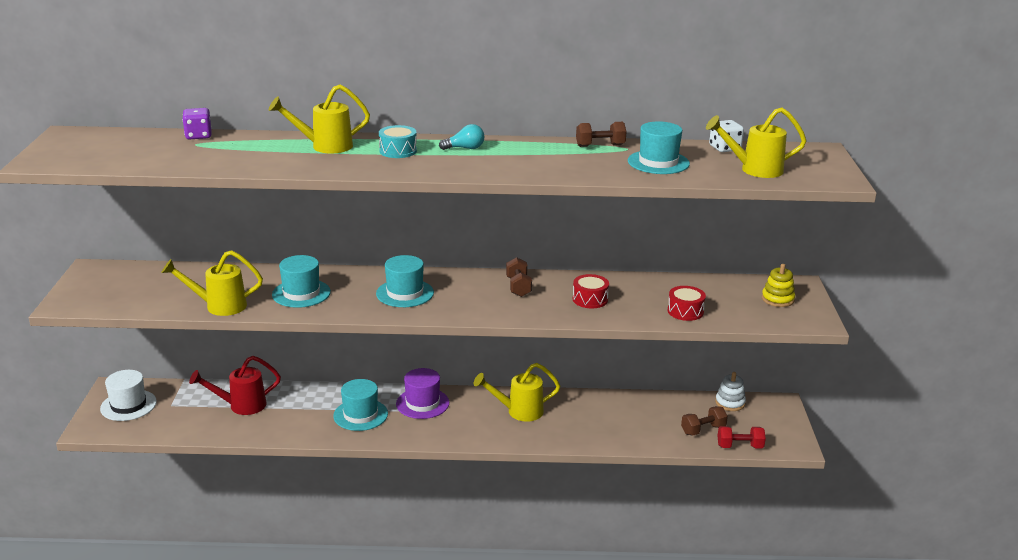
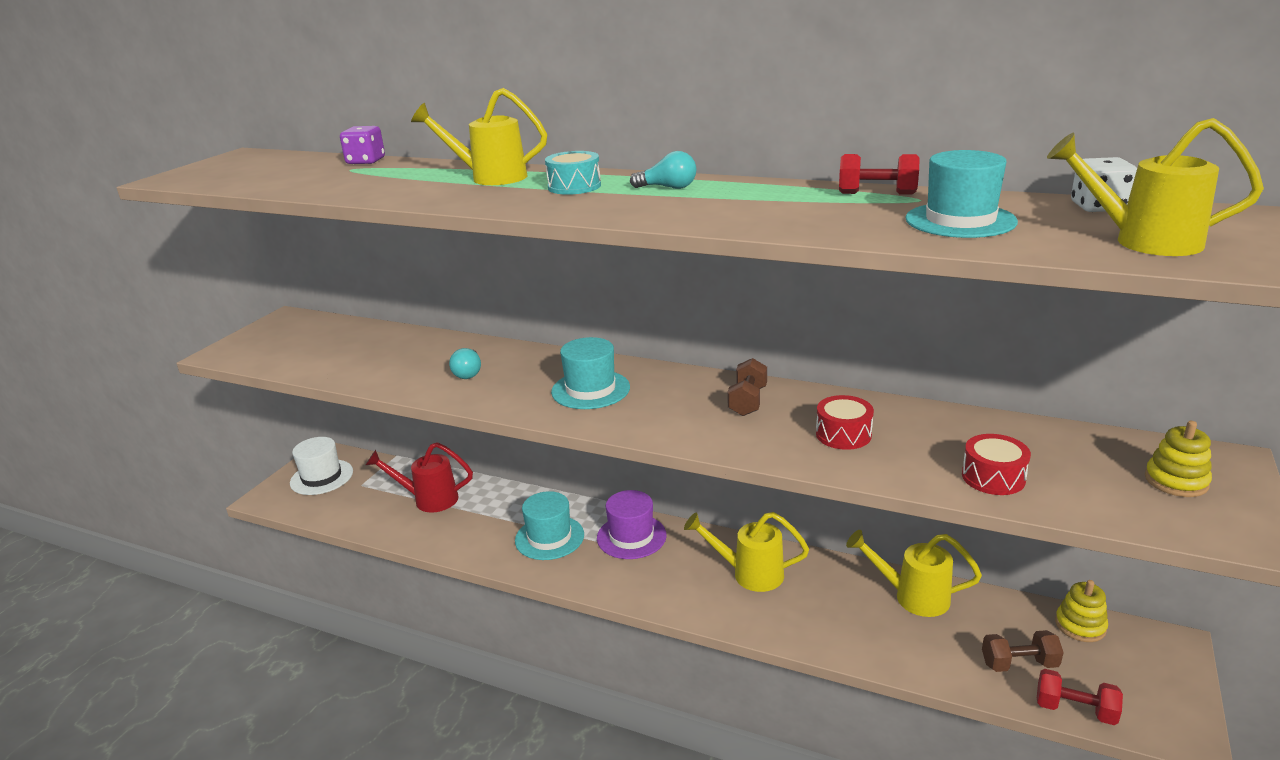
camera: 25 degrees right, 0 degrees up
yellow watering can [161,250,263,316] -> yellow watering can moved to [846,530,982,617]
turquoise hat [272,255,331,308] -> turquoise light bulb [449,348,481,379]
brown dumbbell [576,122,627,147] -> red dumbbell [839,154,920,195]
white stacking toy [715,372,746,411] -> yellow stacking toy [1055,580,1108,642]

